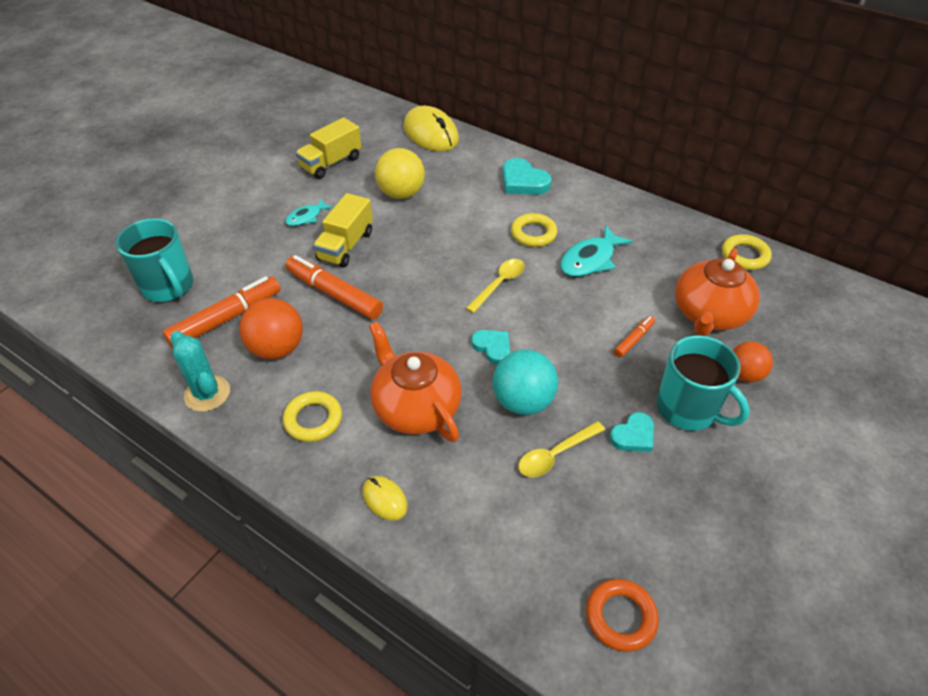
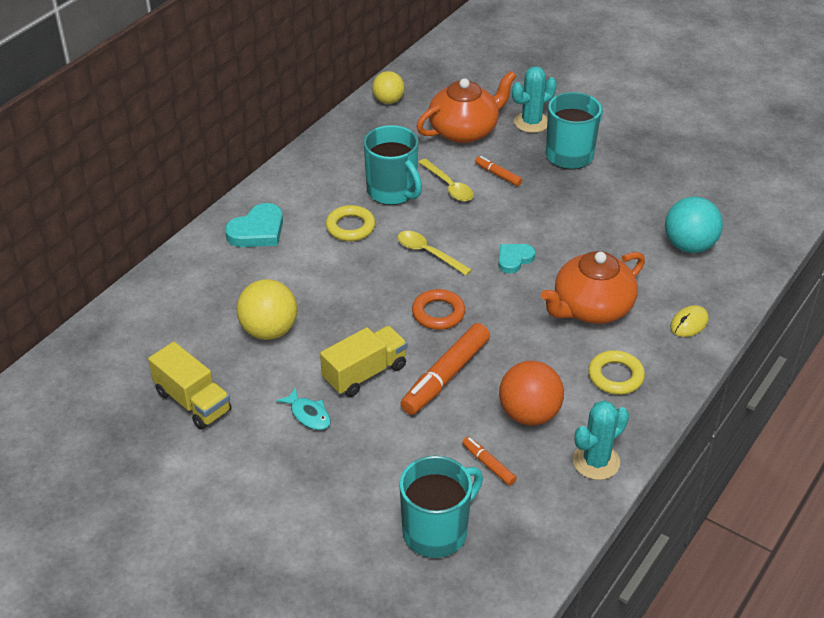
camera: 90 degrees left, 5 degrees down
orange marker [162,276,281,348] -> orange marker [462,437,517,486], size x0.50
yellow truck [313,193,373,267] -> yellow truck turned 60 degrees counterclockwise [320,326,407,397]
yellow mouse [404,106,459,151] -> none
turquoise ball [493,350,558,415] -> turquoise ball moved to [665,197,723,253]
yellow spoon [518,421,605,477] -> yellow spoon moved to [418,158,474,201]
turquoise fish [560,226,633,277] -> turquoise mug [363,125,422,205]
orange ring [586,579,659,652] -> orange ring moved to [412,289,465,330]
turquoise heart [610,412,654,452] -> none
orange teapot [675,248,760,336] -> orange teapot turned 60 degrees counterclockwise [416,71,516,143]
yellow ring [722,234,772,270] -> yellow ball [372,71,405,104]
orange ball [733,341,773,382] -> turquoise cactus [512,66,557,133]

